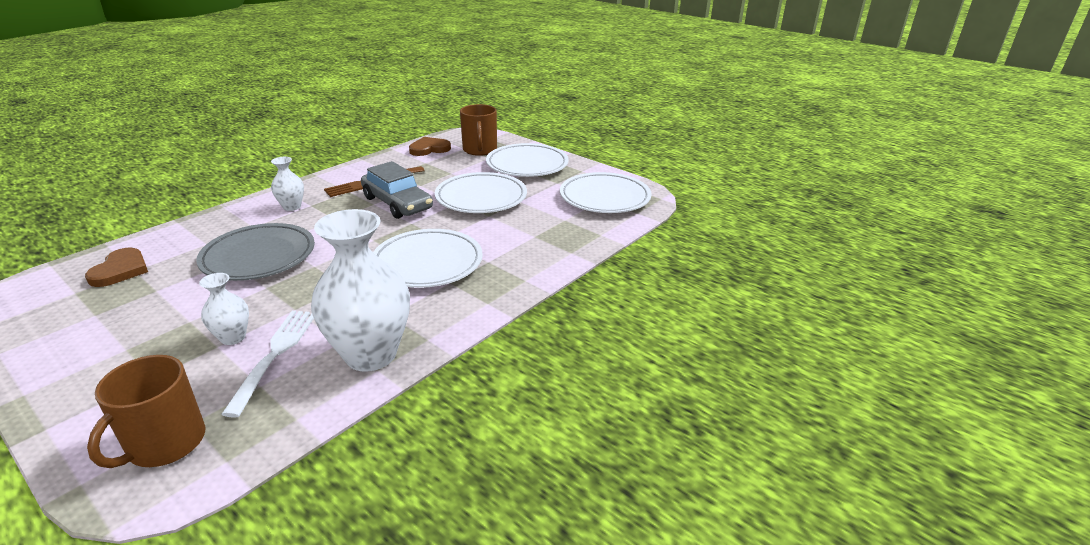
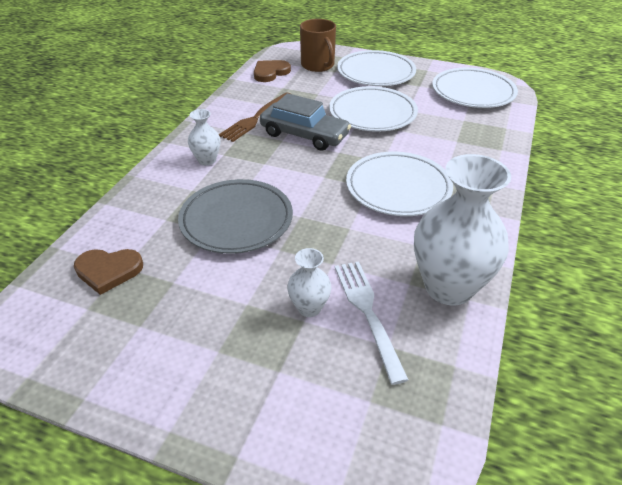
camera: 20 degrees left, 10 degrees up
brown heart [85,248,148,287] -> brown heart turned 105 degrees clockwise [74,249,143,295]
brown mug [87,355,206,468] -> none

